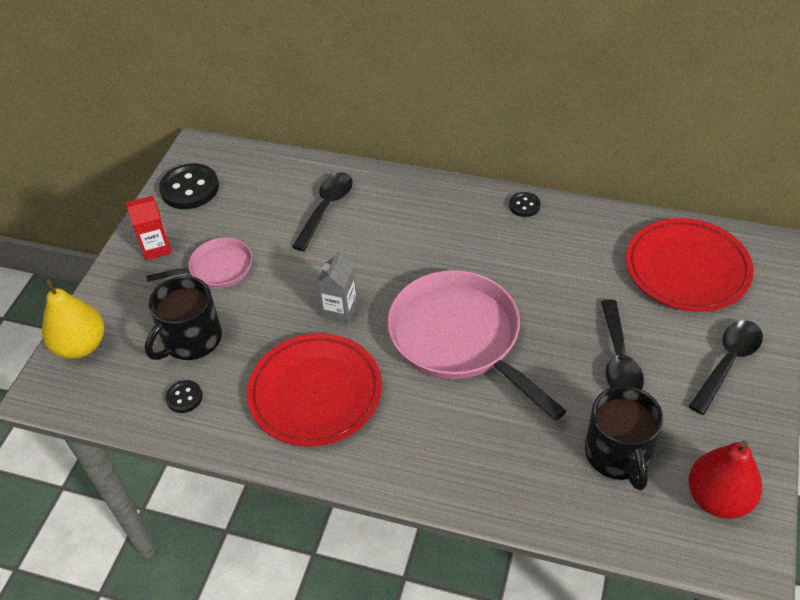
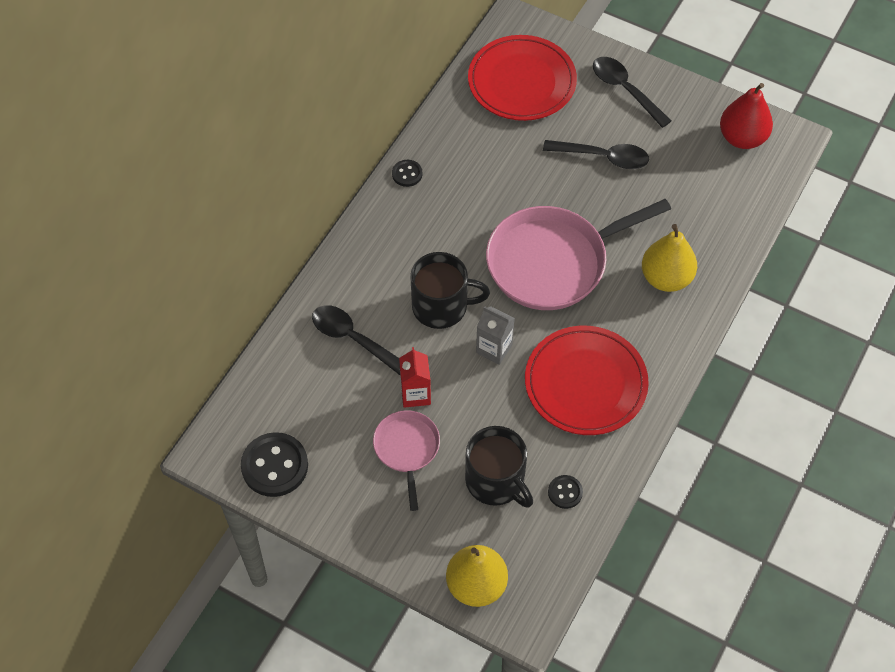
camera: 80 degrees left, 10 degrees up
red carton [126,196,172,260] -> red carton moved to [399,347,431,408]
black mug [585,386,663,491] -> black mug moved to [410,252,490,329]
none -> yellow pear [642,224,697,292]

